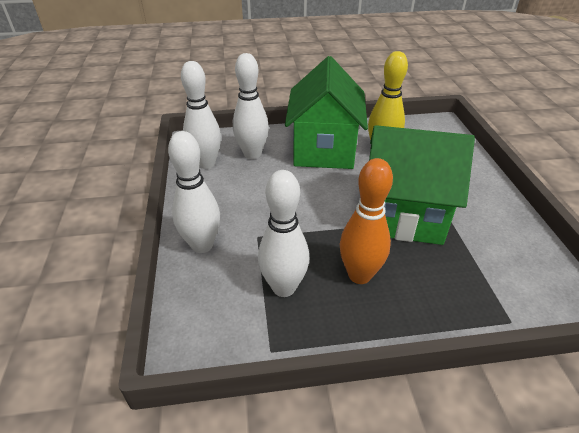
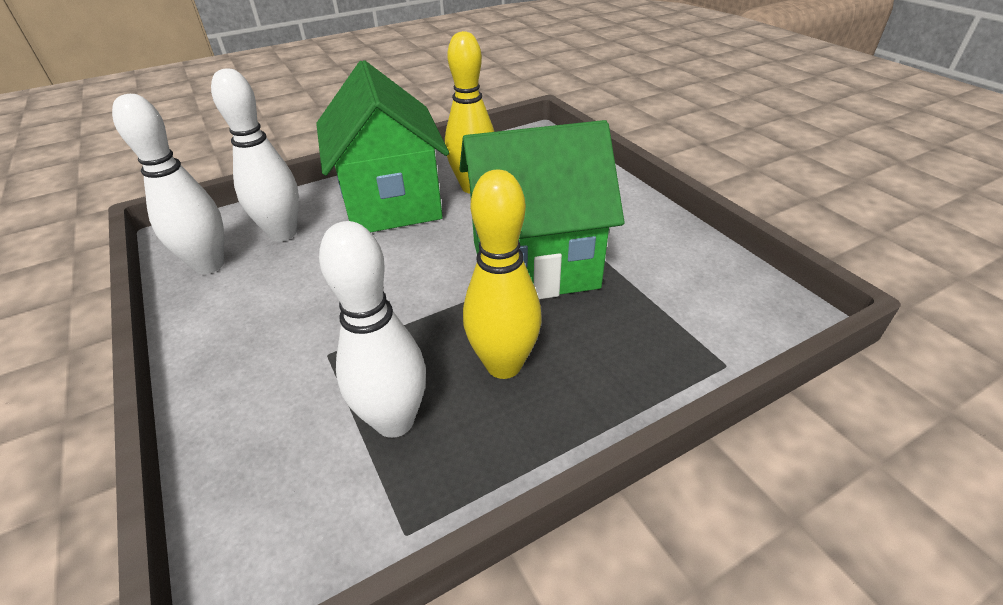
camera: 20 degrees left, 0 degrees up
white bowling pin [168,131,220,253] -> none
orange bowling pin [340,158,393,284] -> yellow bowling pin [463,170,542,379]

